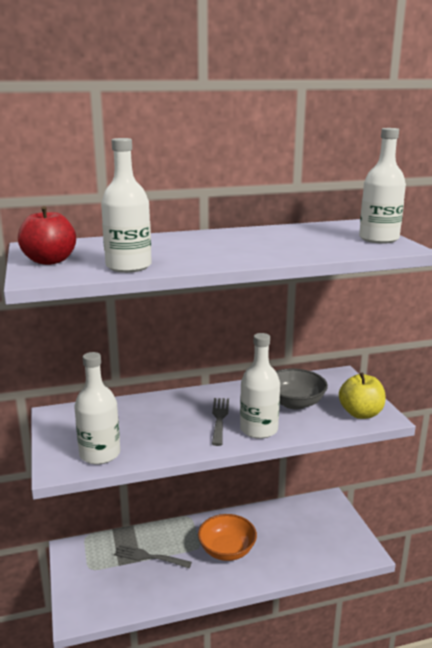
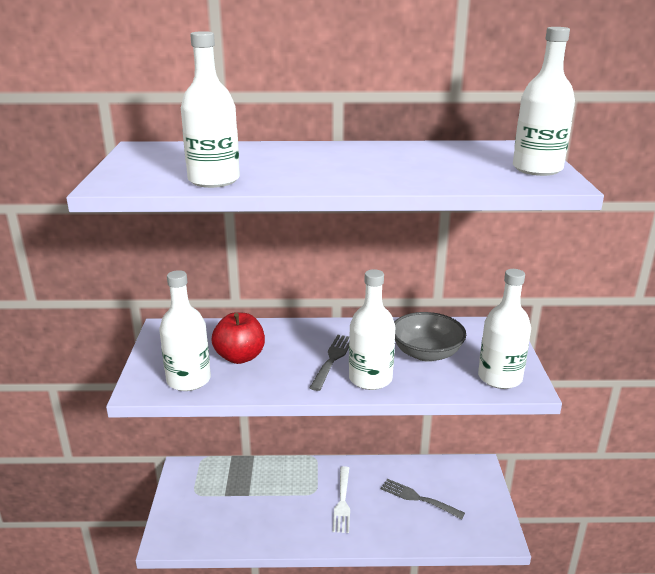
camera: 15 degrees right, 5 degrees up
red apple [18,206,76,265] -> red apple moved to [211,312,265,364]
grey fork [114,545,192,568] -> grey fork moved to [381,479,465,519]
orange bowl [198,514,257,561] -> white fork [333,466,350,533]
yellow apple [339,372,386,419] -> white bottle [478,269,531,389]

